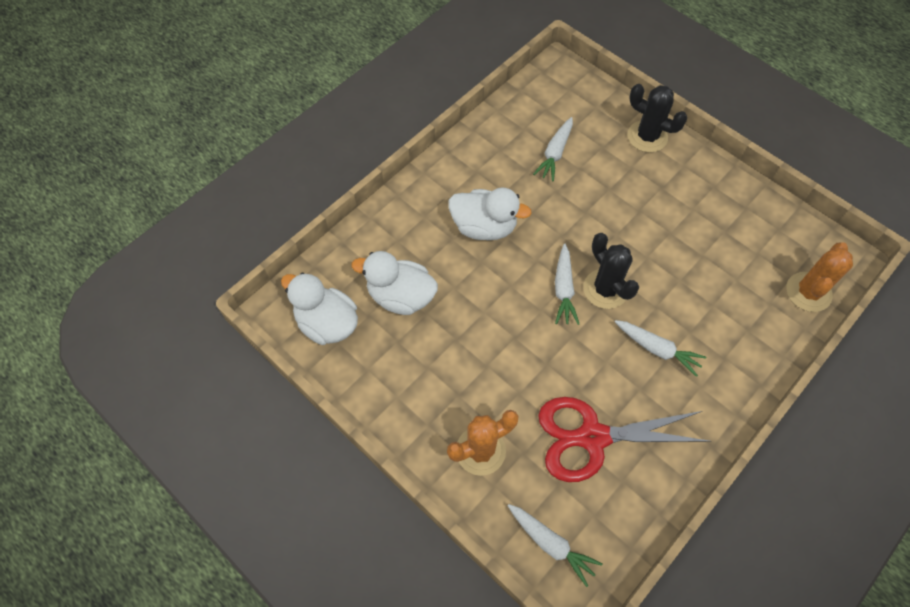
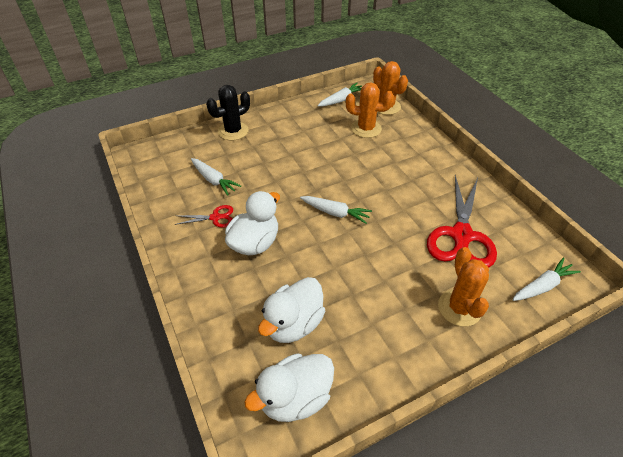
camera: 70 degrees left, 15 degrees down
black cactus [583,233,639,309] -> none
white carrot [615,320,707,377] -> white carrot moved to [318,83,362,106]
none -> red scissors [175,205,233,228]
none -> orange cactus [346,82,394,138]

